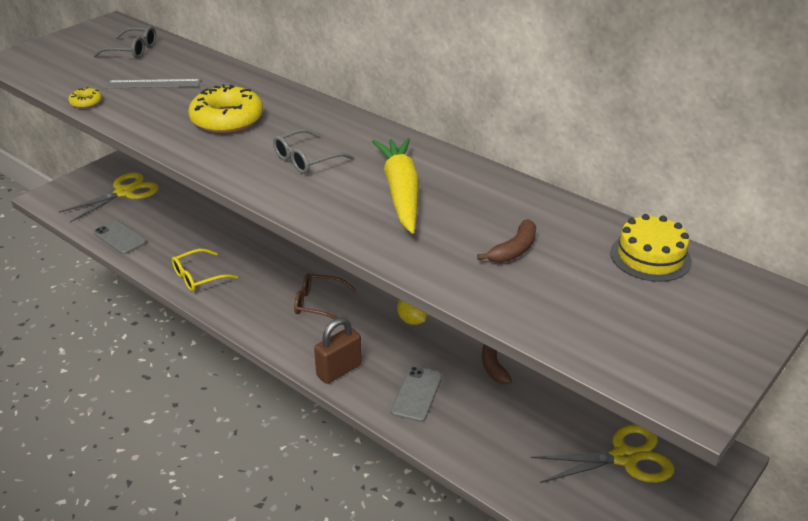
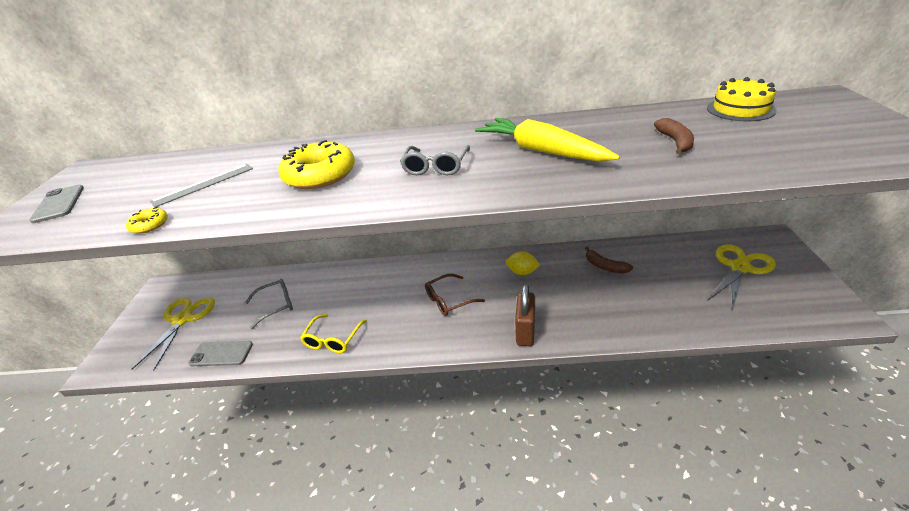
camera: 35 degrees left, 0 degrees up
grey glasses [93,26,156,59] -> grey glasses moved to [245,279,293,329]
grey phone [391,367,442,422] -> grey phone moved to [30,185,84,223]

